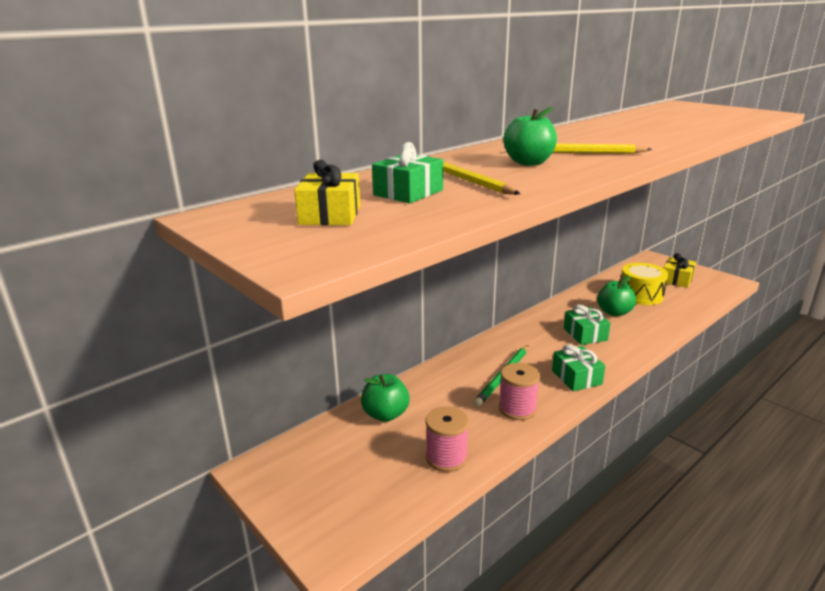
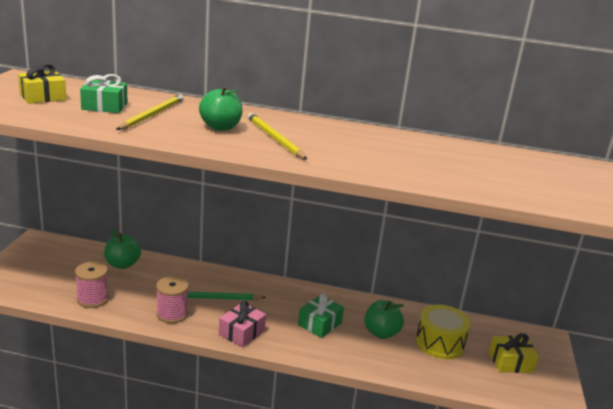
camera: 50 degrees right, 0 degrees up
green gift [552,344,605,391] -> pink gift [219,301,266,347]

